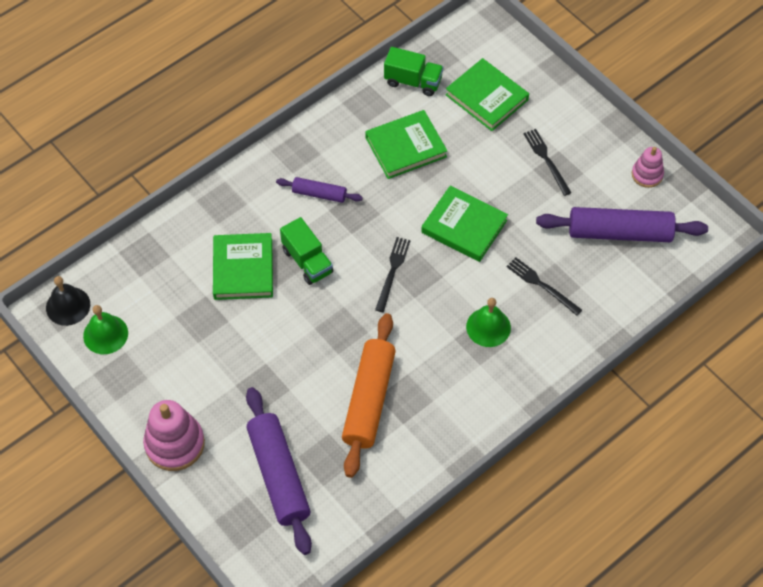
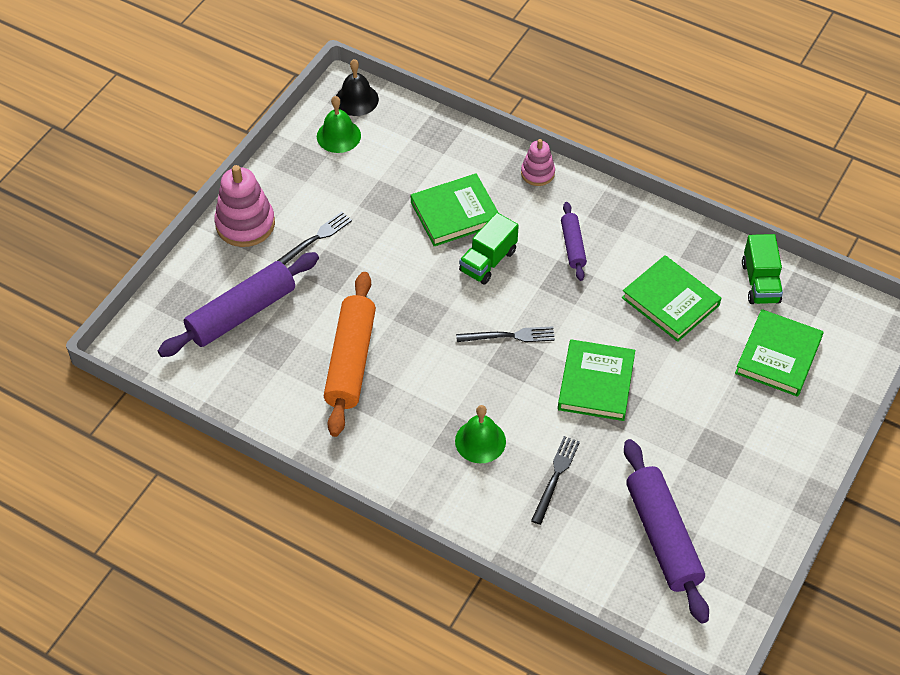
camera: 70 degrees right, 5 degrees down
orange rolling pin [342,313,396,478] -> orange rolling pin turned 75 degrees counterclockwise [324,272,376,437]
black fork [523,129,572,196] -> black fork moved to [277,212,352,265]
pink stacking toy [632,147,664,188] -> pink stacking toy moved to [521,139,555,186]

